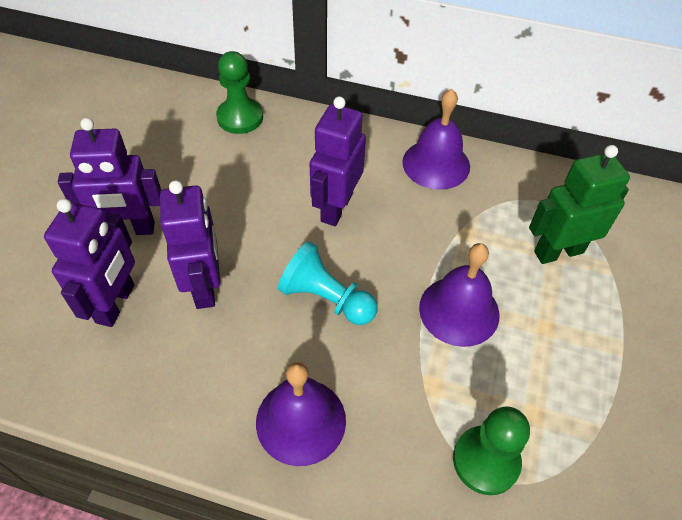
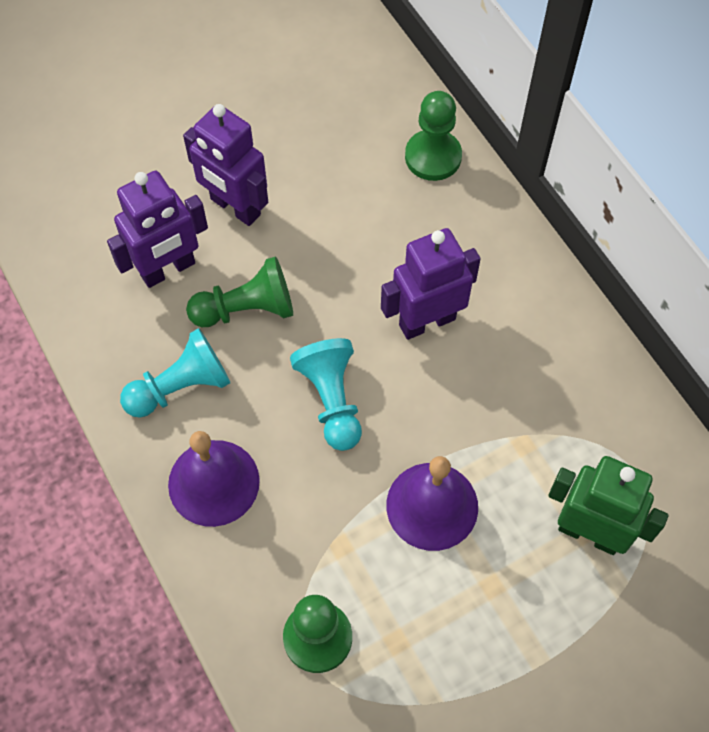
camera: 45 degrees right, 10 degrees up
purple robot [160,180,220,309] -> green pawn [186,257,293,327]
purple bell [402,89,470,190] -> none
none -> turquoise pawn [120,328,230,418]

